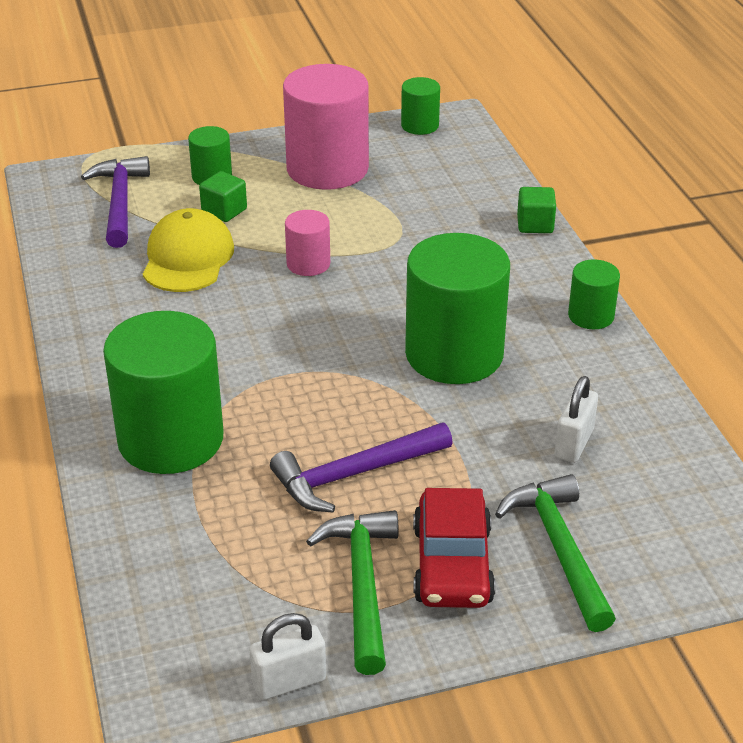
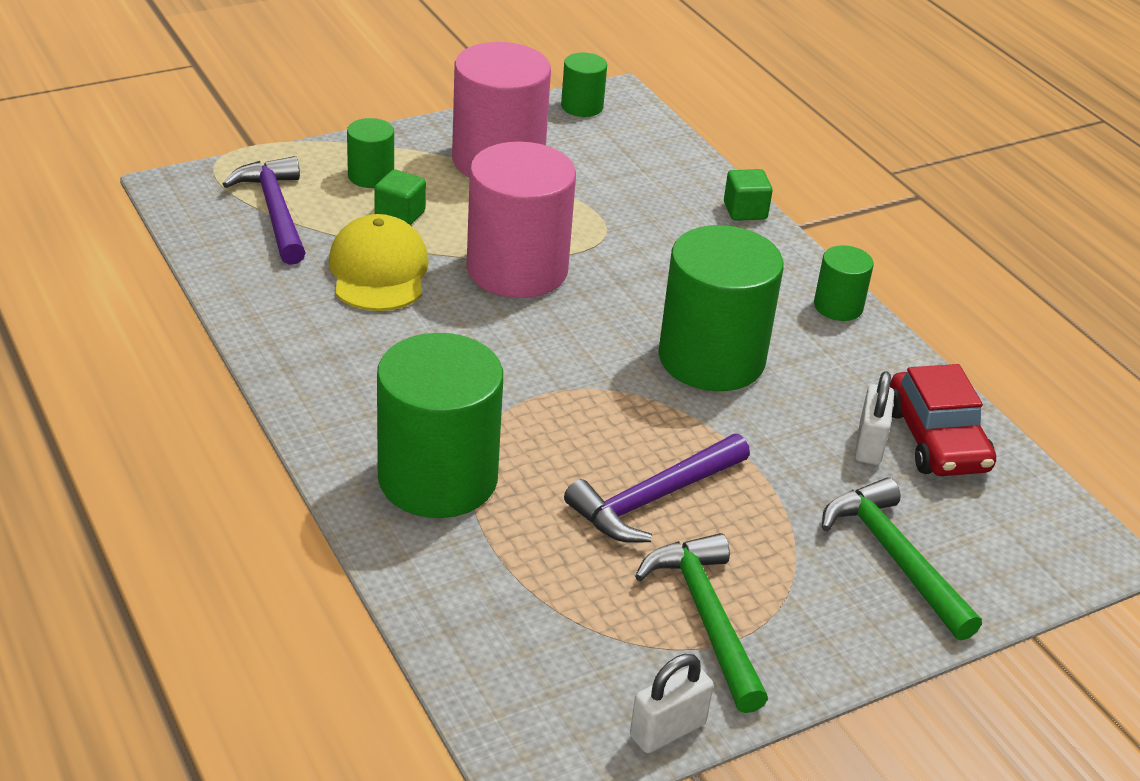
camera: 15 degrees left, 0 degrees up
pink cylinder [285,210,330,276] -> pink cylinder [467,141,576,298], size x2.06
red car [413,488,495,608] -> red car moved to [890,364,996,476]

